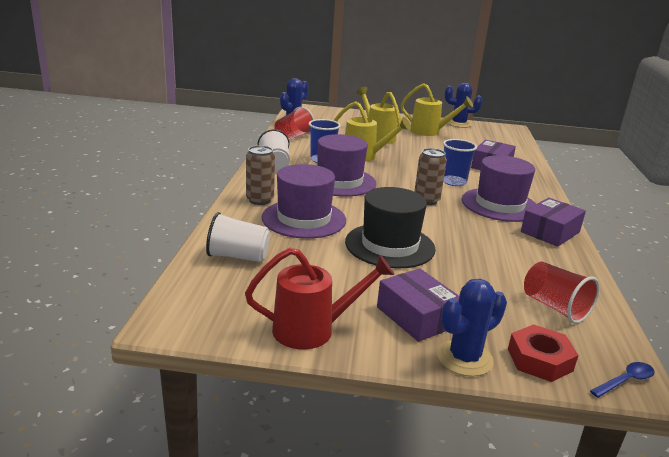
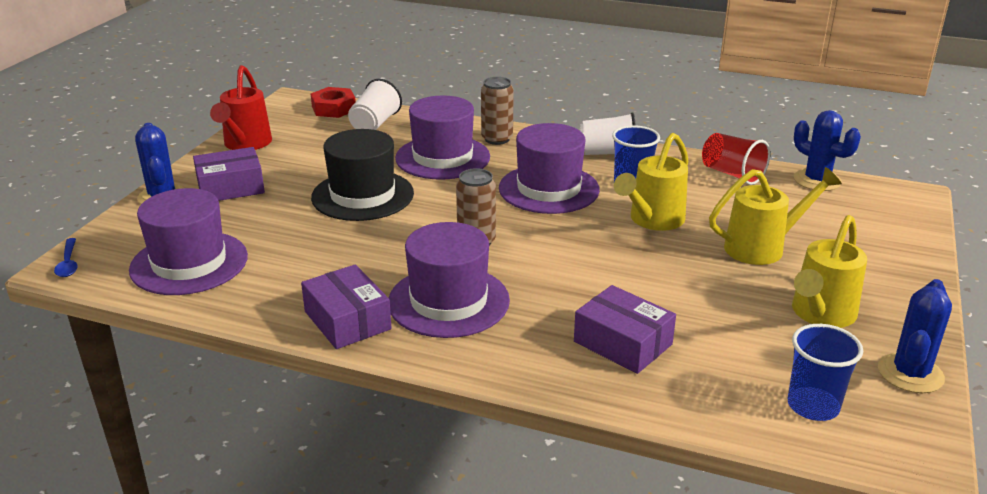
camera: 105 degrees right, 5 degrees up
blue cup [443,139,477,186] -> blue cup moved to [788,324,863,421]
red nut [508,324,579,382] -> red nut moved to [311,87,356,118]
red cup [524,262,600,324] -> purple hat [129,188,248,295]

